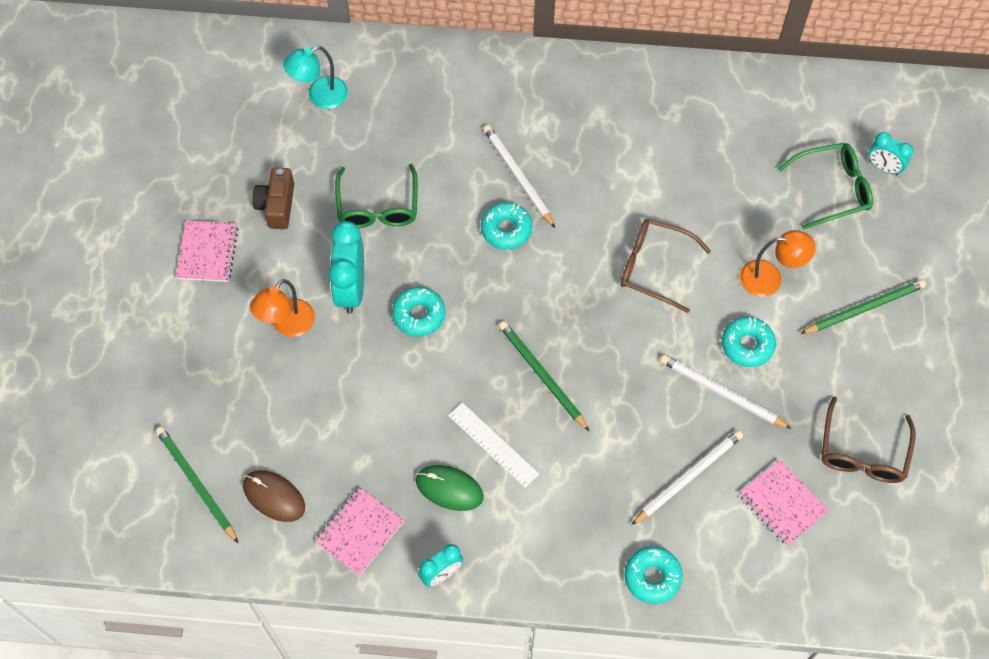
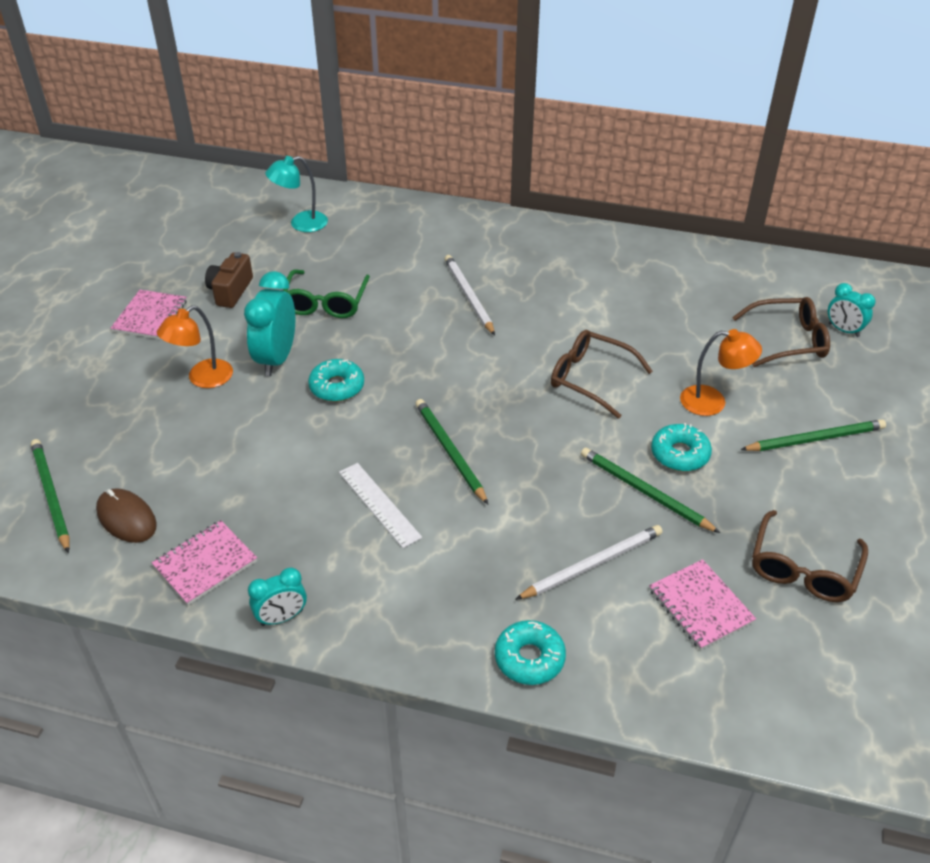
camera: 10 degrees right, 20 degrees down
green mouse [416,465,484,511] -> none
turquoise donut [481,202,533,250] -> none
white pencil [660,355,792,429] -> green pencil [581,448,720,533]
green glasses [778,143,873,230] -> brown glasses [732,297,830,367]

